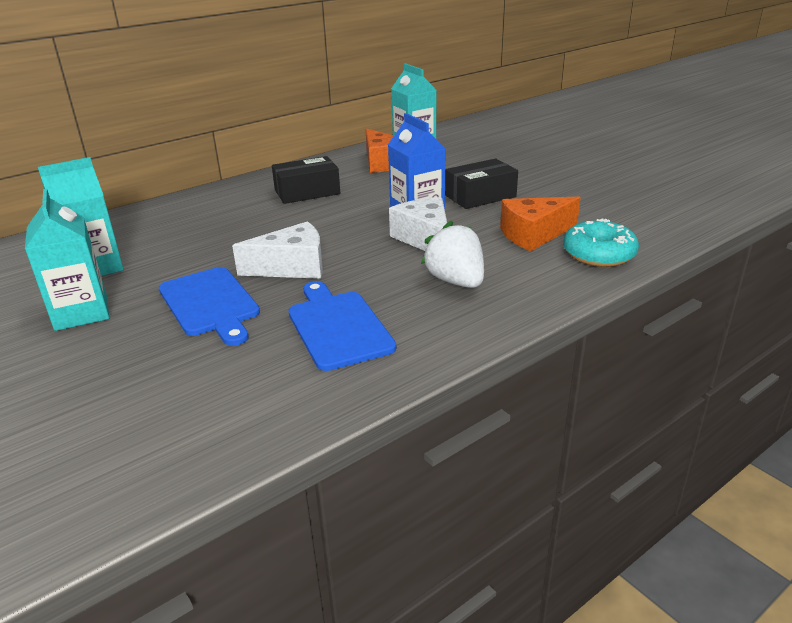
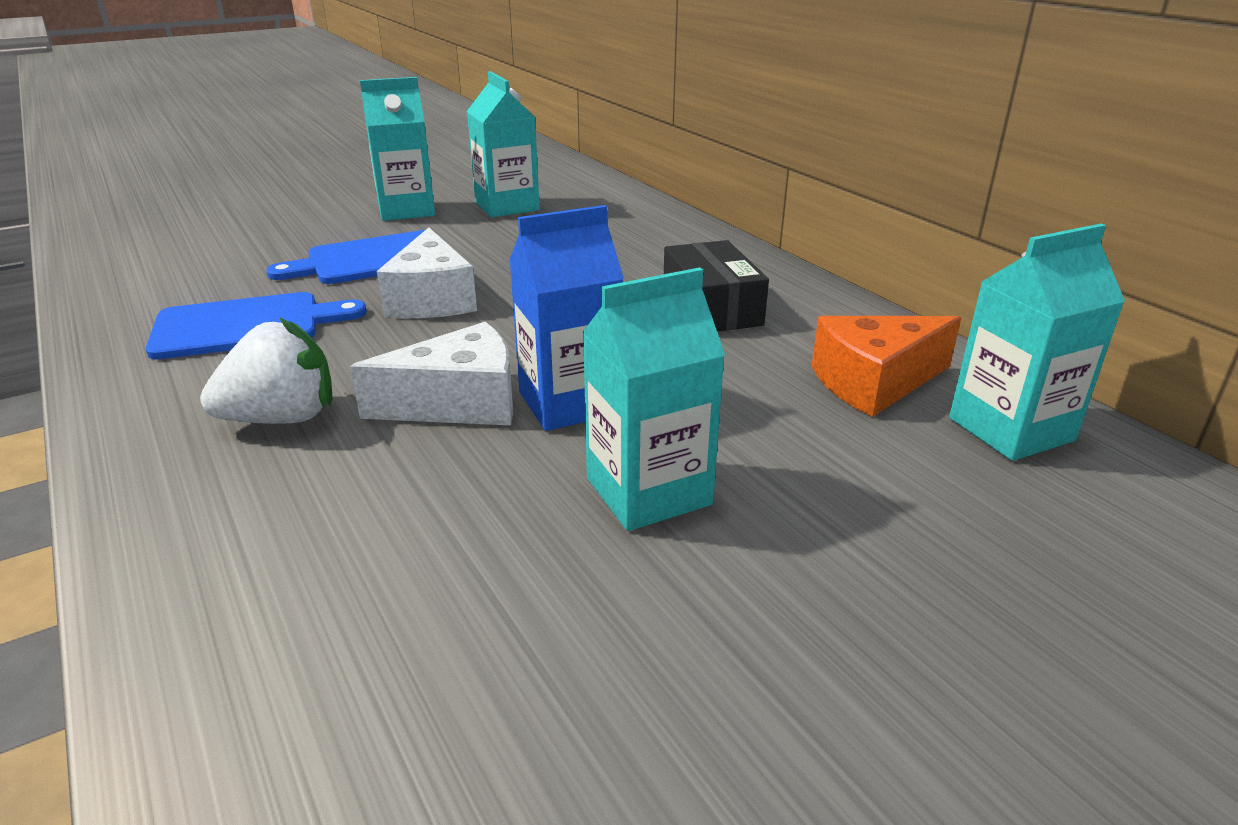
camera: 95 degrees right, 0 degrees up
black box [445,159,518,209] -> turquoise carton [582,267,725,531]
orange cheese [500,197,581,251] -> none
turquoise donut [563,219,639,267] -> none

